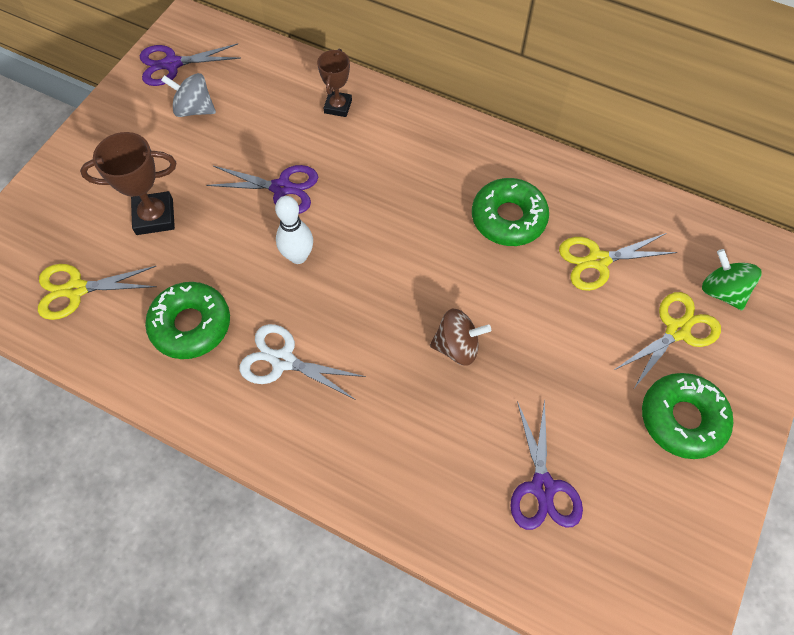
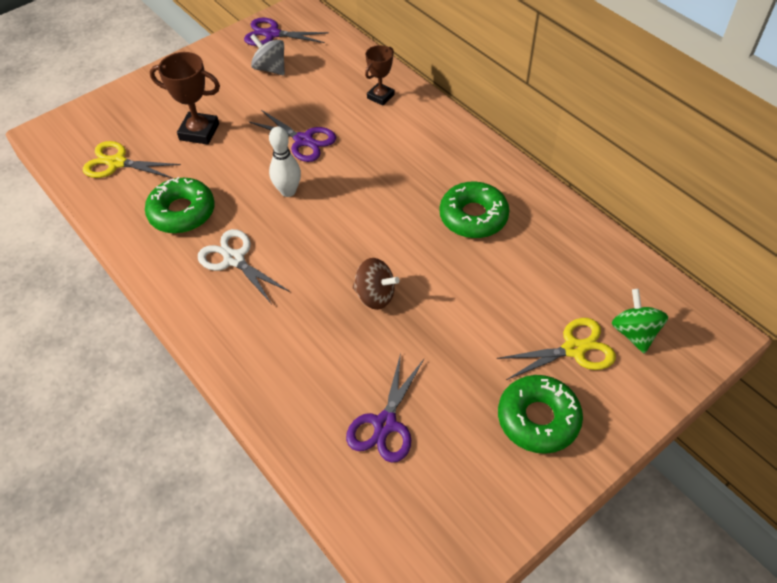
camera: 25 degrees right, 10 degrees down
yellow scissors [559,233,677,291] -> none

